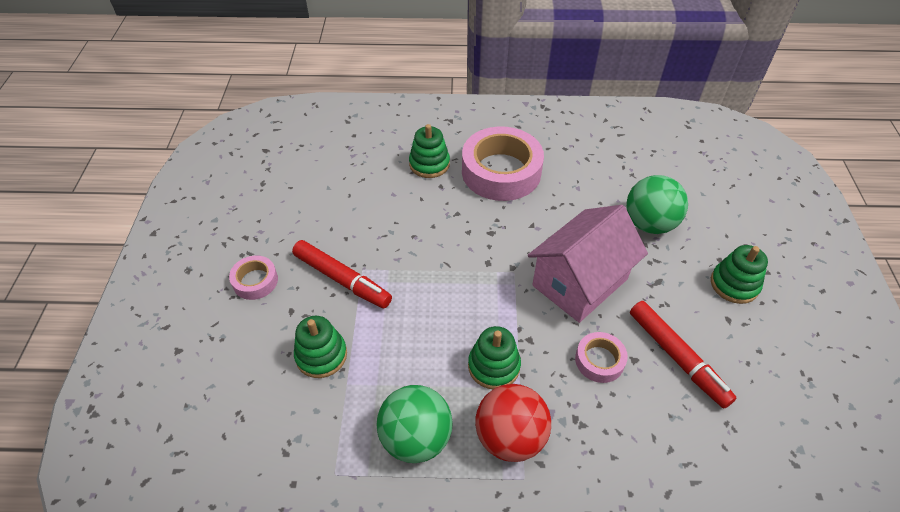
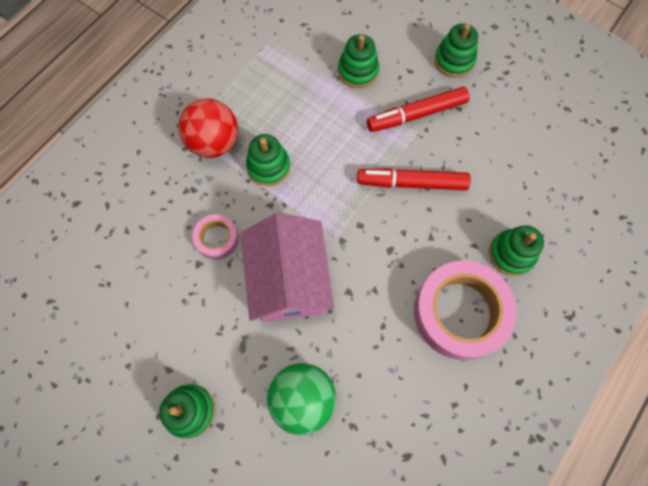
camera: 125 degrees right, 20 degrees up
pink tape [229,256,278,300] -> green stacking toy [434,23,478,78]
green ball [376,385,453,463] -> none
red marker [630,301,737,409] -> red marker moved to [357,168,471,190]

